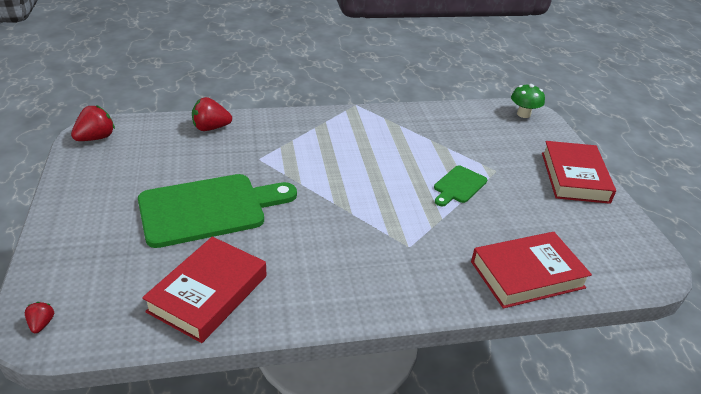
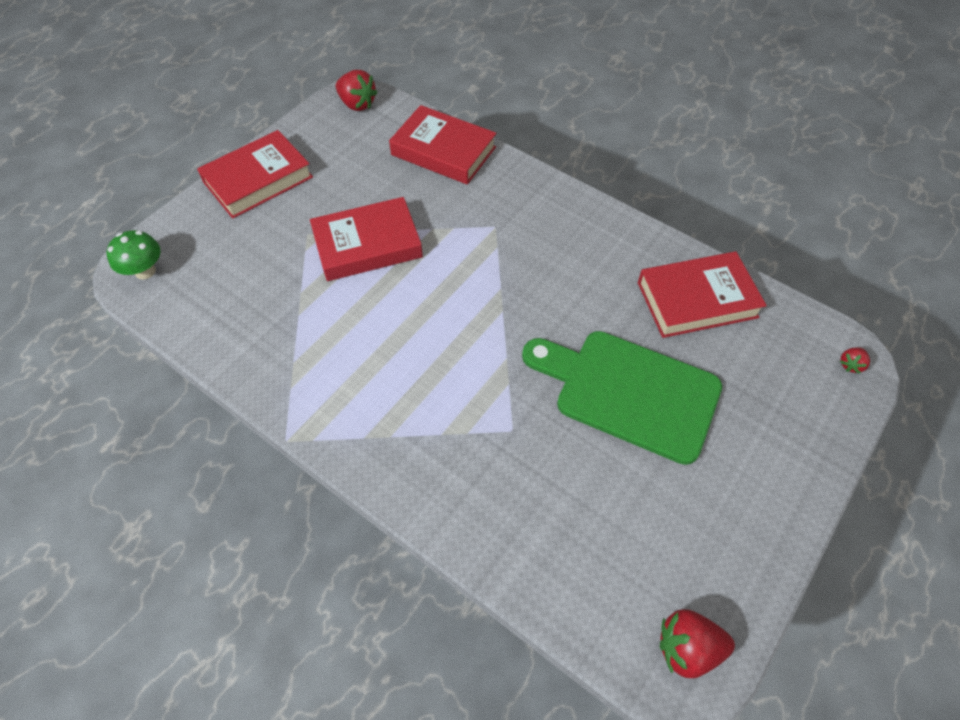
camera: 130 degrees left, 20 degrees up
red strawberry [192,97,232,131] -> red strawberry moved to [336,70,378,111]
green cutting board [434,166,487,206] -> red book [310,197,423,281]

